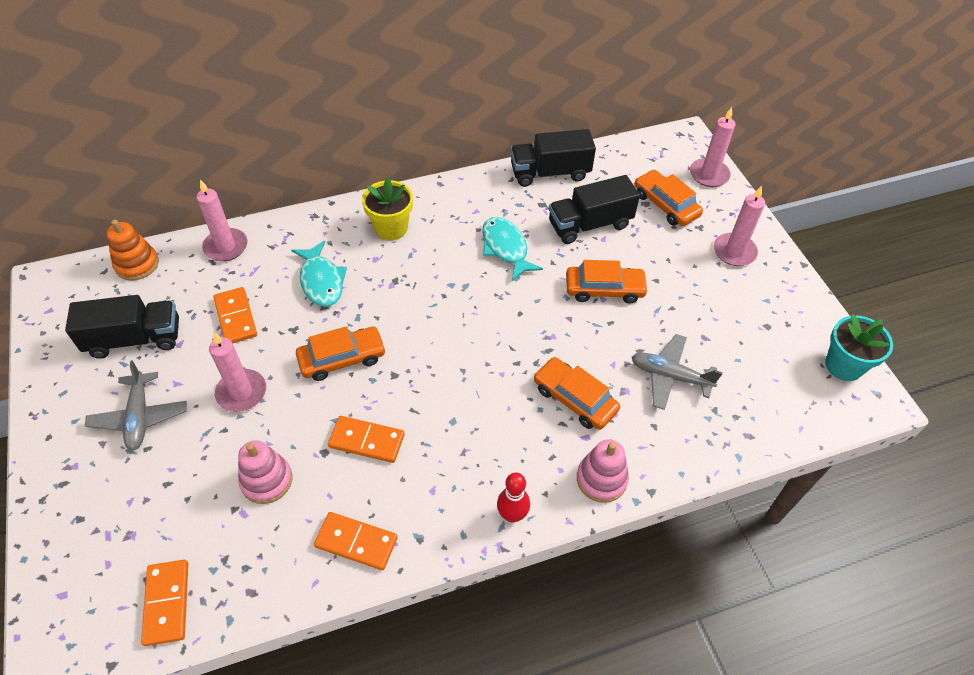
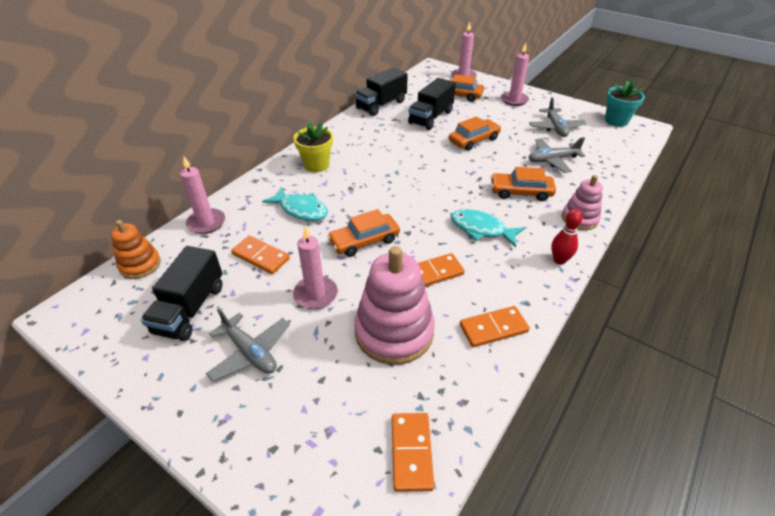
camera: 35 degrees left, 10 degrees down
black truck [65,295,179,359] -> black truck turned 150 degrees clockwise [141,246,223,341]
orange domino [141,560,188,646] -> orange domino turned 45 degrees clockwise [392,413,434,492]
pink stacking toy [238,440,292,504] -> pink stacking toy [354,246,435,365], size x1.75
orange car [296,326,386,381] -> orange car turned 150 degrees counterclockwise [327,209,400,257]
turquoise fish [482,217,543,281] -> turquoise fish moved to [451,209,525,247]
none -> grey plane [529,97,586,137]

